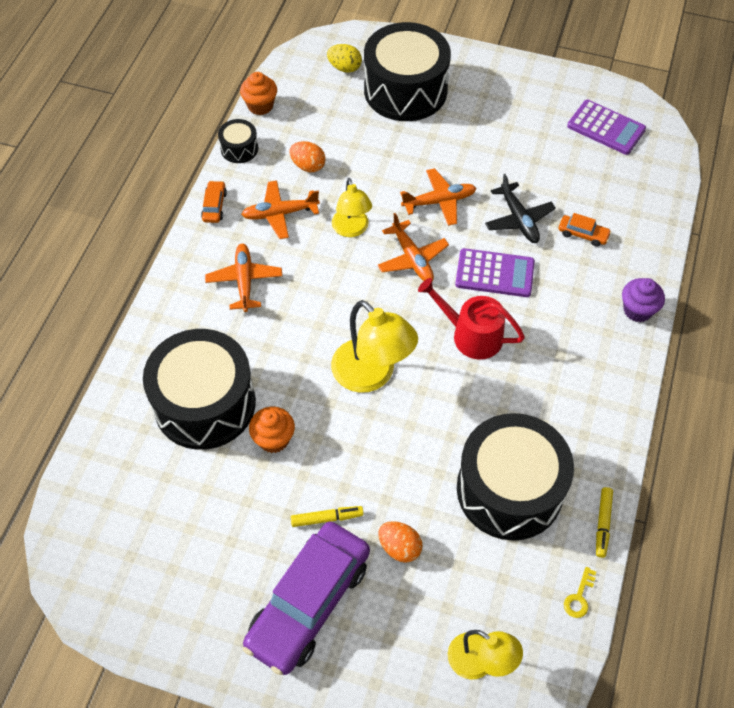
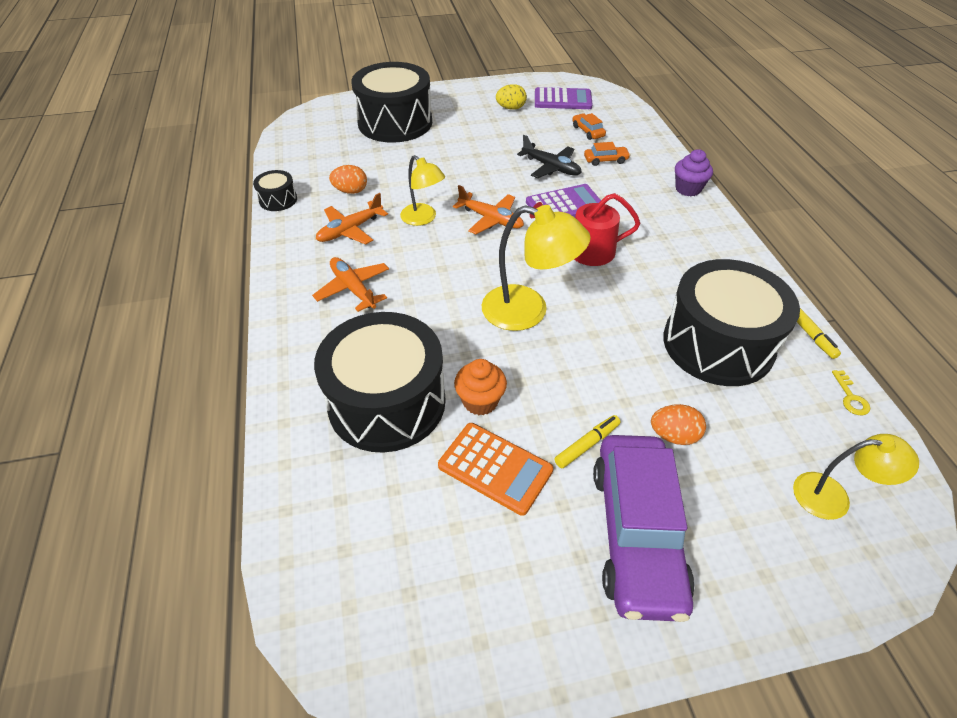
camera: 30 degrees left, 10 degrees down
orange car [201,181,227,223] -> orange car moved to [572,113,606,140]
orange cupcake [240,72,277,115] -> none
yellow egg [327,44,362,73] -> yellow egg moved to [496,84,527,110]
orange plane [400,168,476,226] -> none
none -> orange calculator [438,423,554,516]

